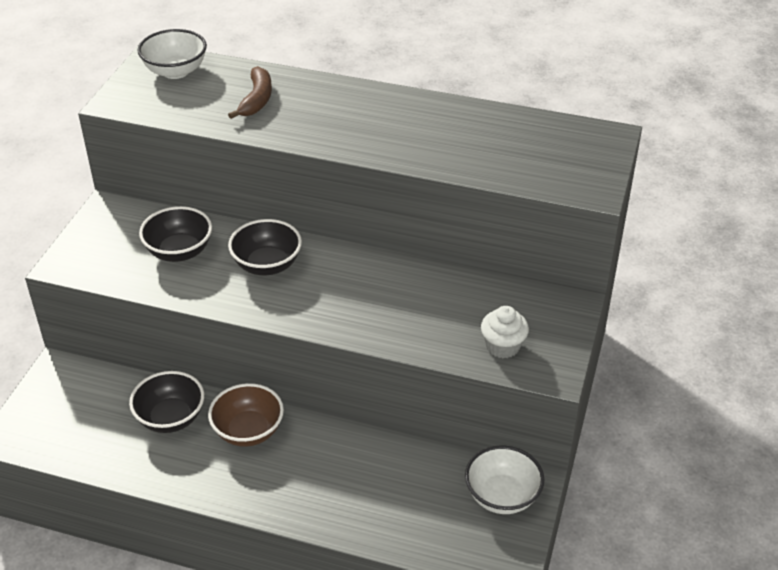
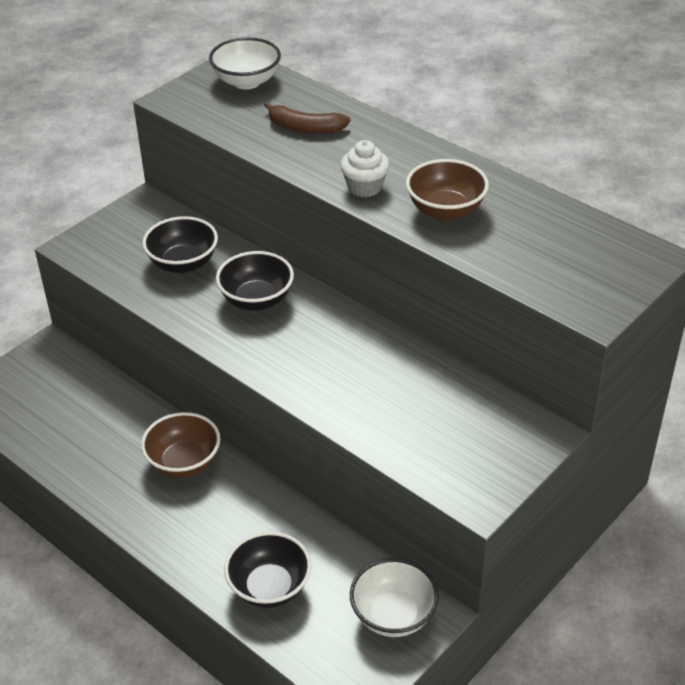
camera: 25 degrees right, 0 degrees up
black bowl [129,371,204,433] -> black bowl moved to [224,532,311,608]
brown banana [228,66,272,119] -> brown banana turned 75 degrees clockwise [264,101,351,134]
white cupcake [481,306,529,358] -> white cupcake moved to [340,140,389,197]
none -> brown bowl [406,159,489,221]

